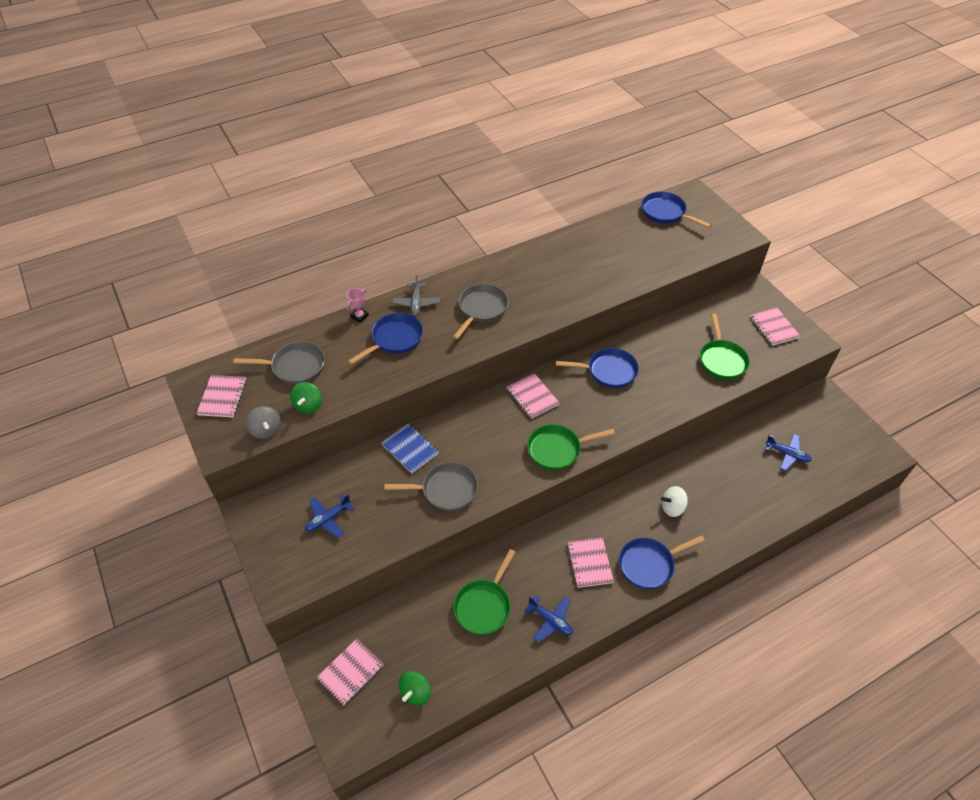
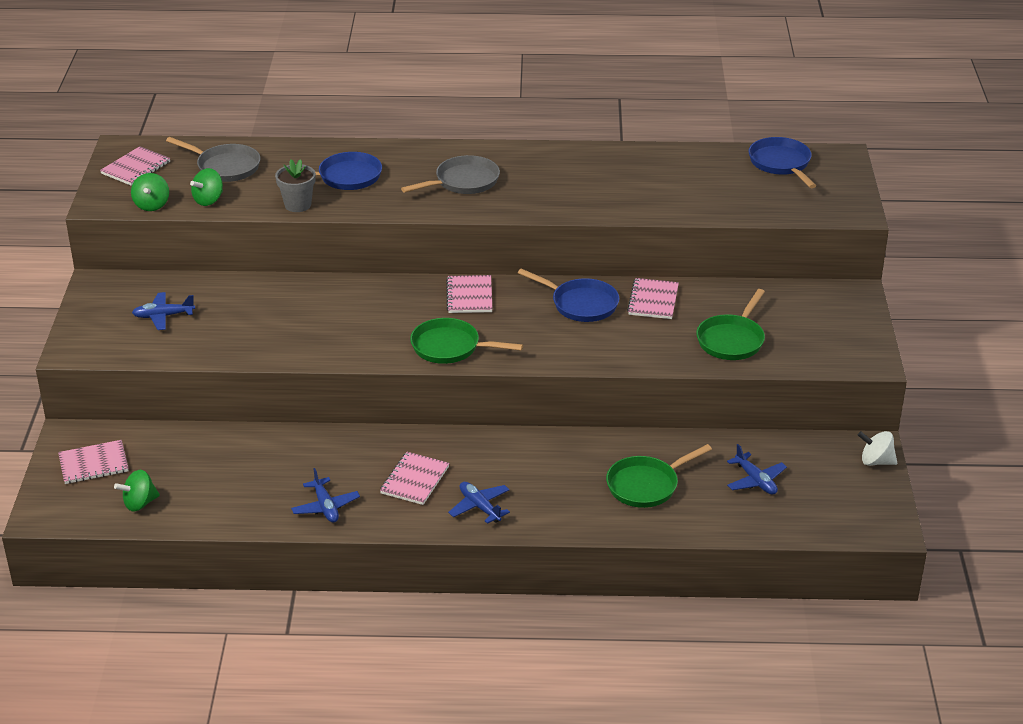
camera: 30 degrees right, 15 degrees down
grey spinning top [246,406,281,439] -> green spinning top [131,173,169,211]
pink trophy [346,288,369,323] -> none
blue notebook [381,423,439,473] -> none
grey pan [384,462,478,511] -> none
grey plane [392,275,440,316] -> none
green pan [453,549,515,635] -> green pan moved to [606,444,712,508]
blue pan [619,535,705,589] -> blue plane [448,482,510,524]
white spinning top [661,486,688,517] -> white spinning top moved to [858,431,897,466]
pink notebook [750,307,800,346] -> pink notebook moved to [627,278,679,319]
none -> grey flower pot [275,159,316,212]

